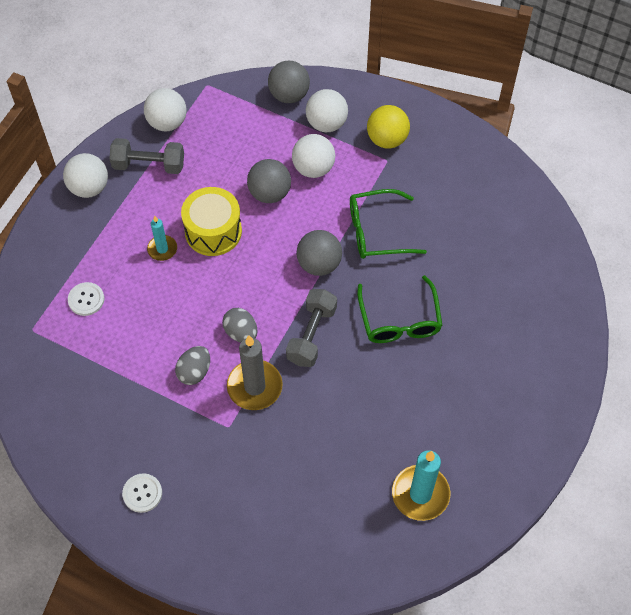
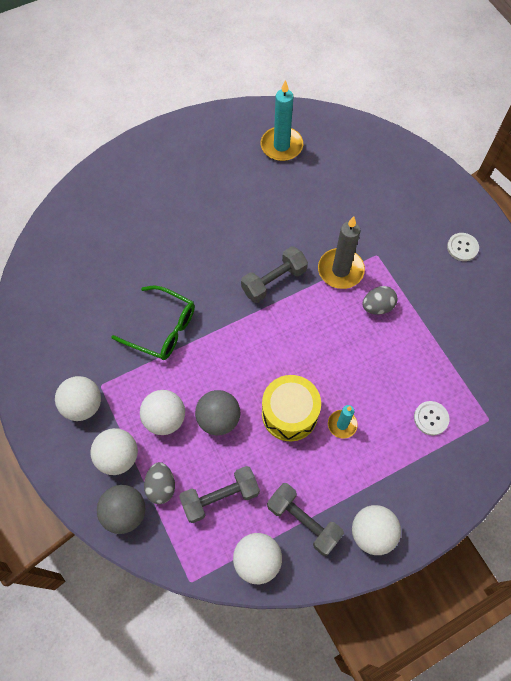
camera: 145 degrees left, 5 degrees up
grey egg [222,308,258,342] -> grey egg moved to [144,462,175,504]
grey ball [296,230,342,276] -> none
green glasses [357,275,443,343] -> none
yellow ball [367,105,410,149] -> white ball [55,376,101,421]
none -> grey dumbbell [179,466,260,523]

